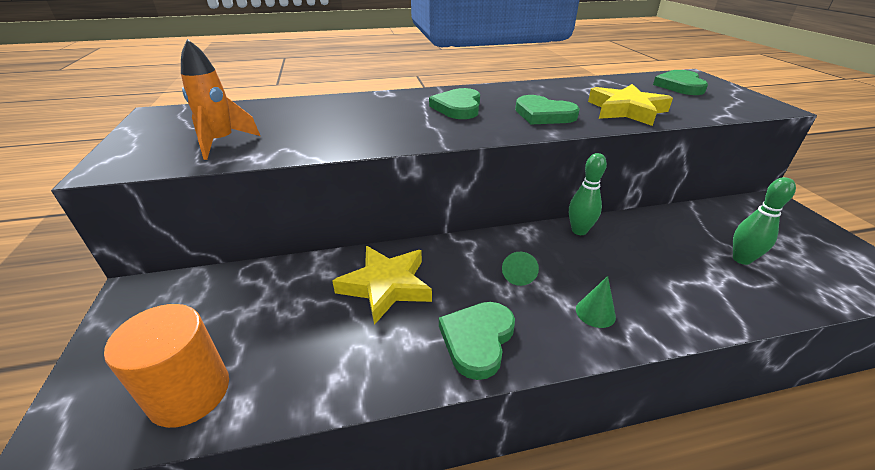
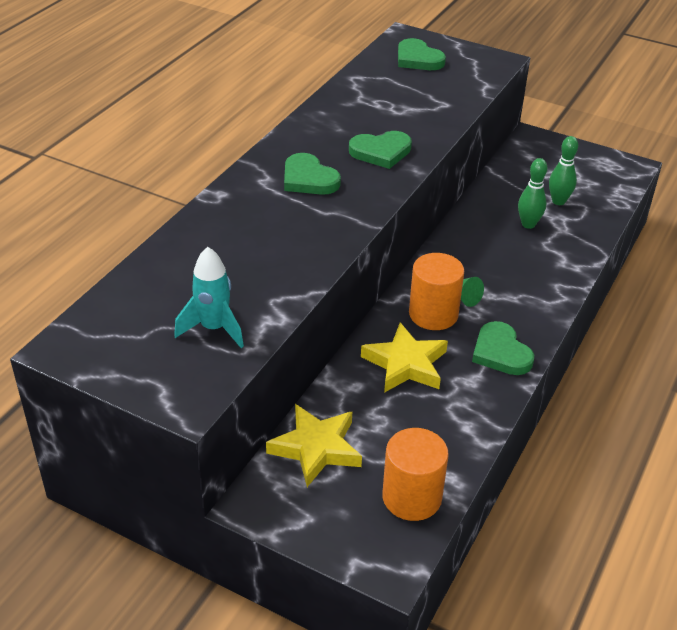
camera: 50 degrees left, 5 degrees up
orange rocket [181,39,260,160] -> turquoise rocket [174,247,244,348]
green bowling pin [569,153,607,235] -> green bowling pin moved to [518,158,547,229]
green cone [576,276,616,328] -> none
yellow star [588,84,673,126] -> yellow star moved to [266,404,362,487]
none -> orange cylinder [409,253,464,330]

